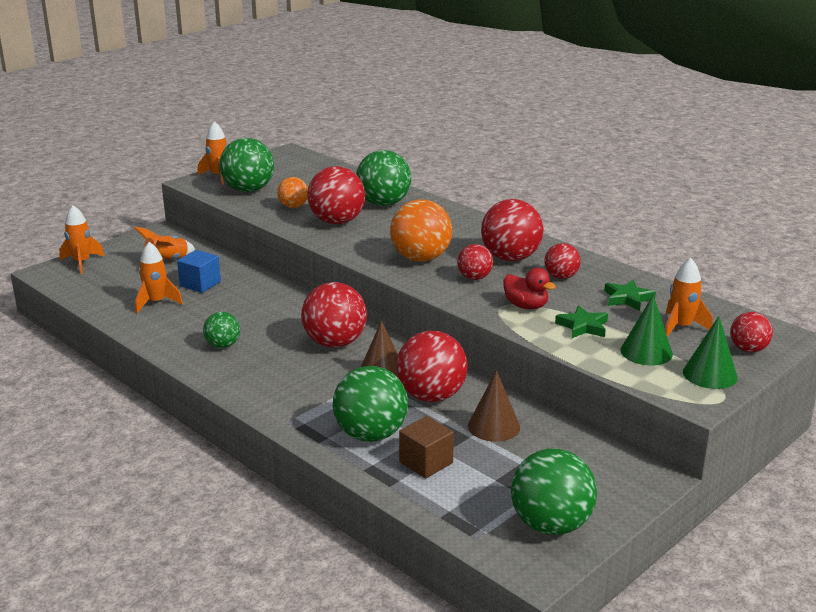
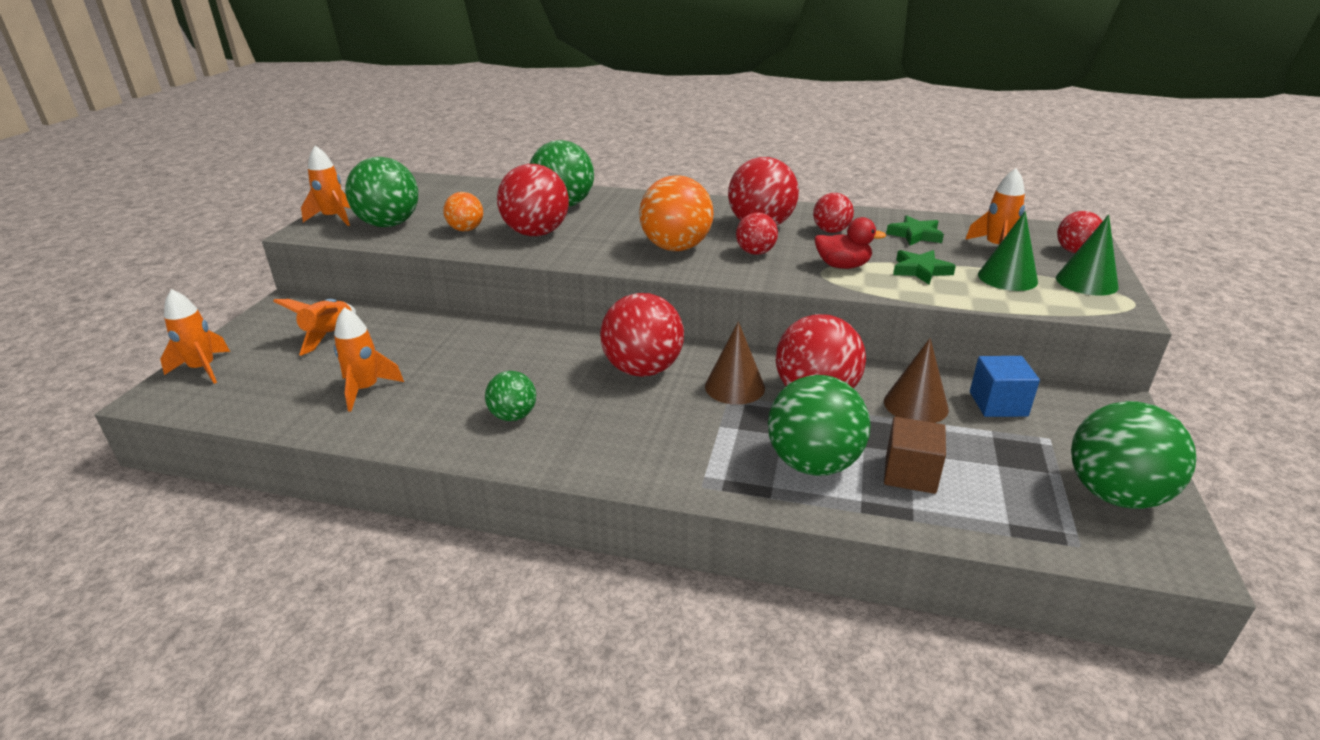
camera: 30 degrees left, 5 degrees up
blue cube [177,250,221,293] -> blue cube moved to [970,356,1040,417]

